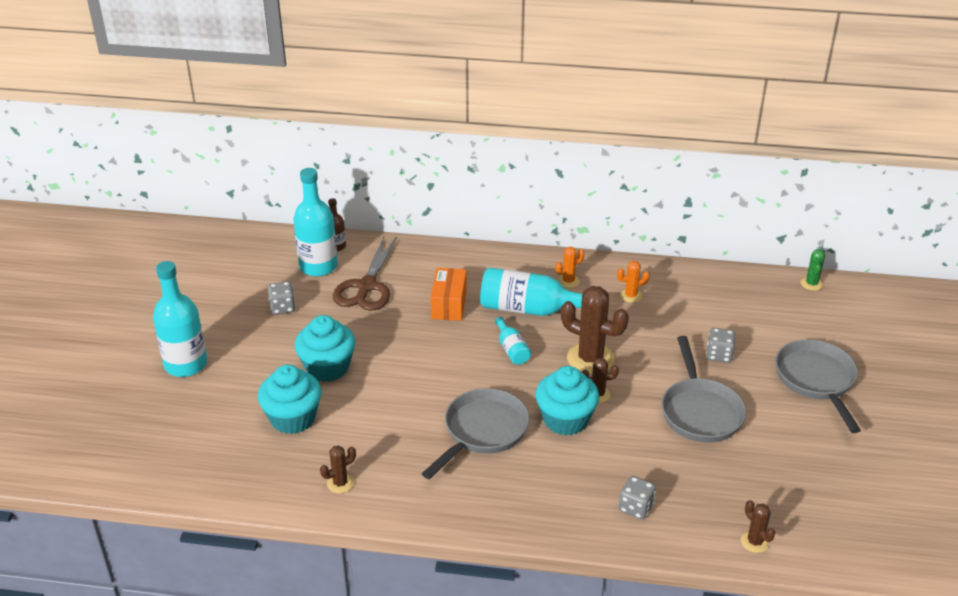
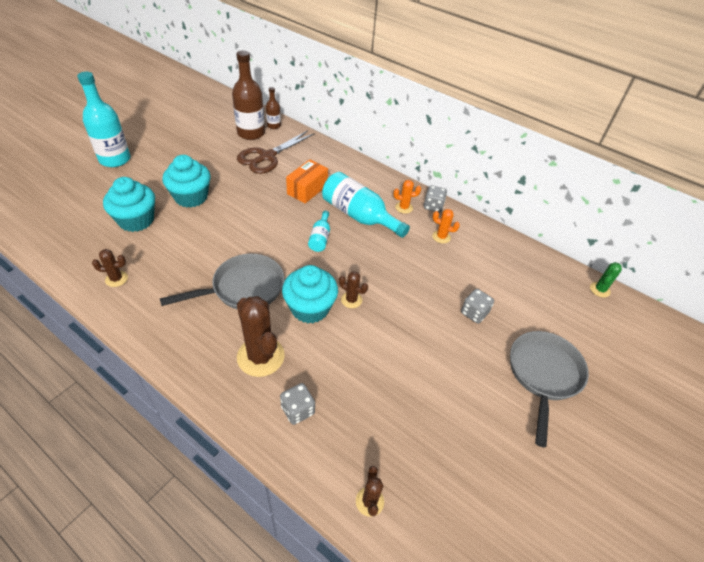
camera: 25 degrees right, 10 degrees up
grey dice [268,281,296,315] -> grey dice moved to [424,185,447,213]
turquoise bottle [293,168,338,277] -> brown bottle [232,50,265,140]
brown cactus [561,286,629,374] -> brown cactus moved to [237,296,285,377]
grey pan [662,336,746,442] -> none

